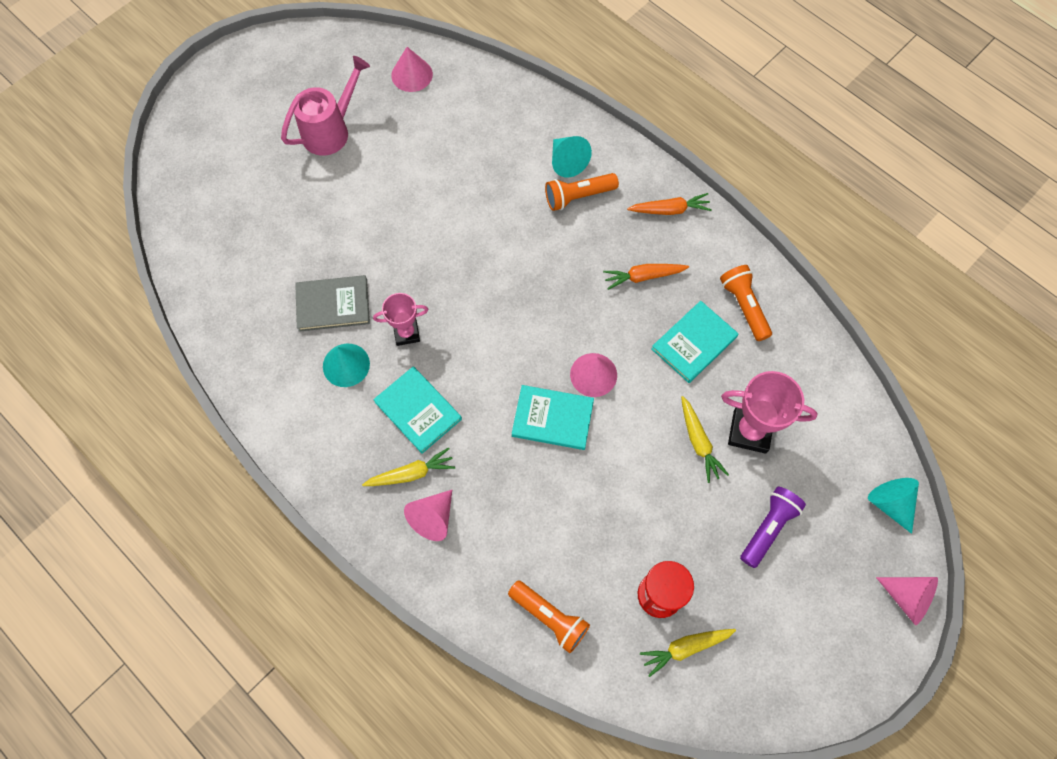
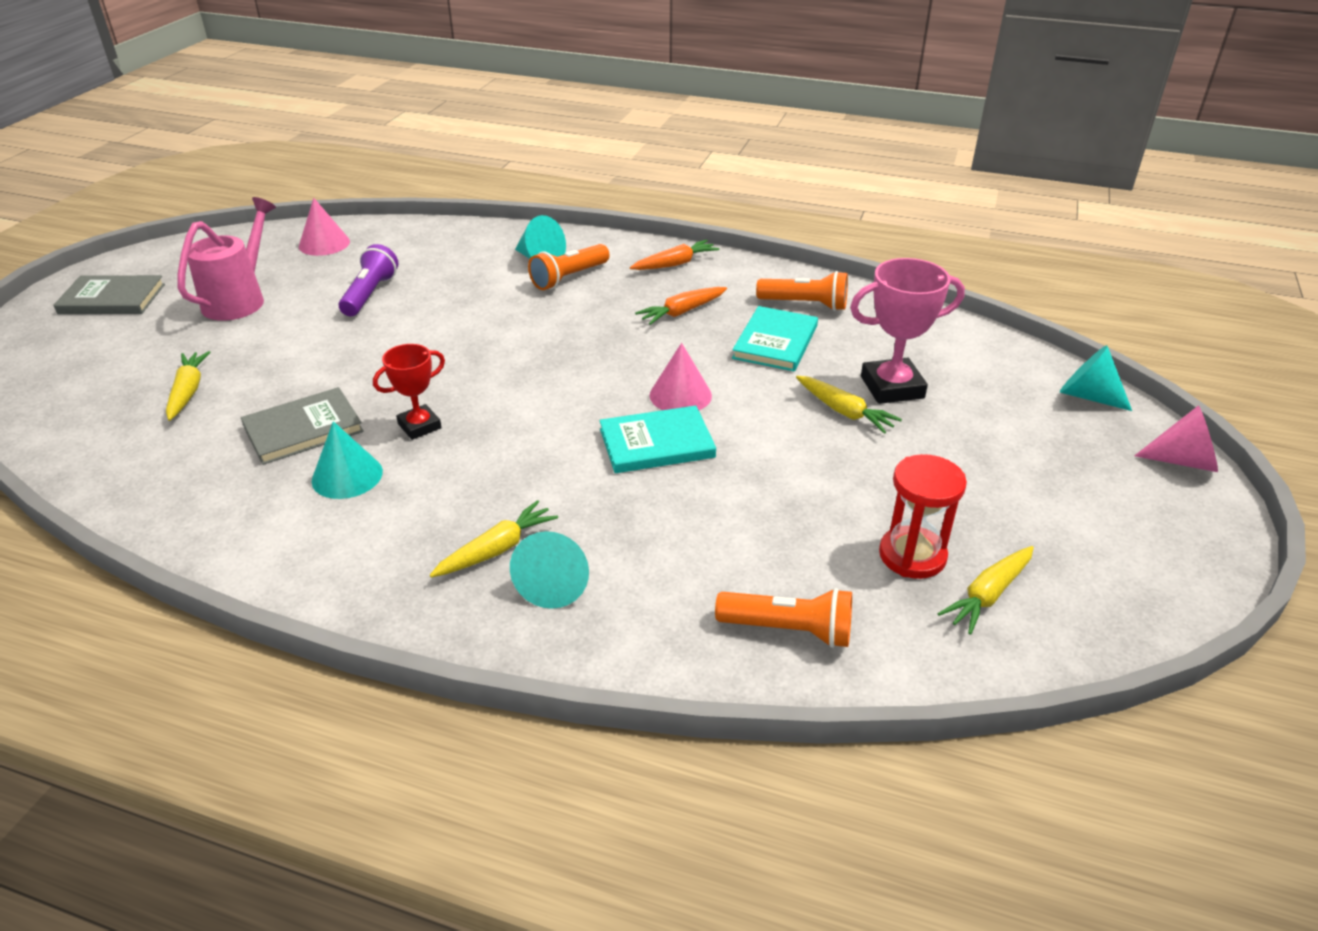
camera: 25 degrees left, 30 degrees down
pink trophy [373,293,429,346] -> red trophy [373,344,445,440]
turquoise book [373,366,462,454] -> none
pink cone [404,490,452,541] -> turquoise cone [510,531,589,609]
orange flashlight [720,265,772,341] -> orange flashlight turned 150 degrees clockwise [756,271,848,311]
purple flashlight [740,487,806,568] -> purple flashlight moved to [338,244,399,316]
none -> grey book [53,275,165,314]
none -> yellow carrot [166,351,211,421]

